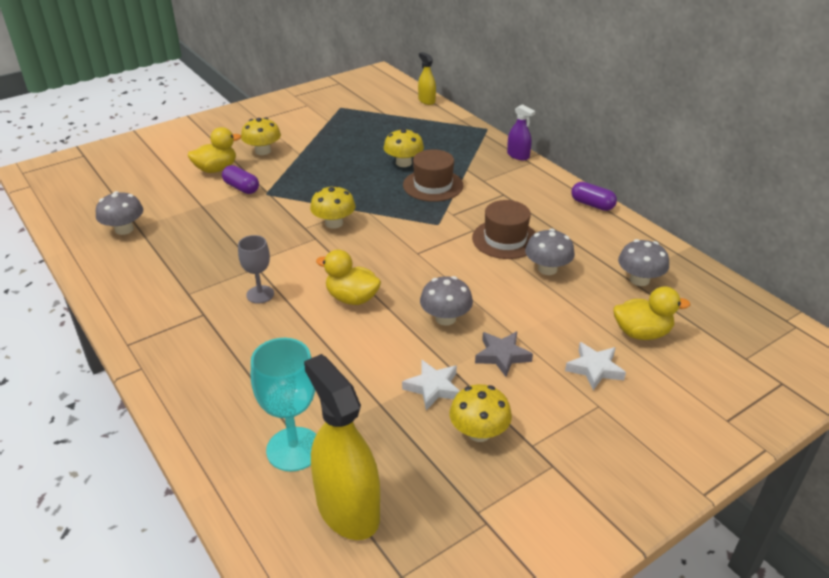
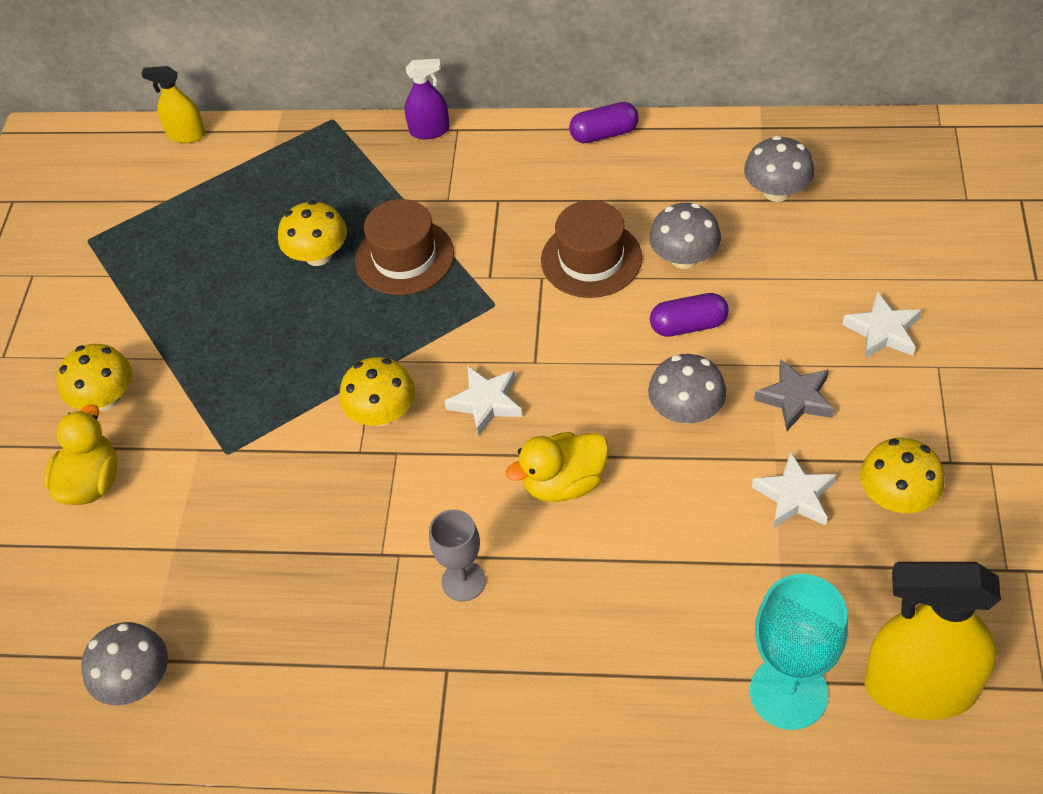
camera: 45 degrees left, 15 degrees up
purple capsule [222,165,259,194] -> purple capsule moved to [650,293,729,337]
yellow duck [613,286,690,340] -> none
none -> white star [444,366,522,436]

